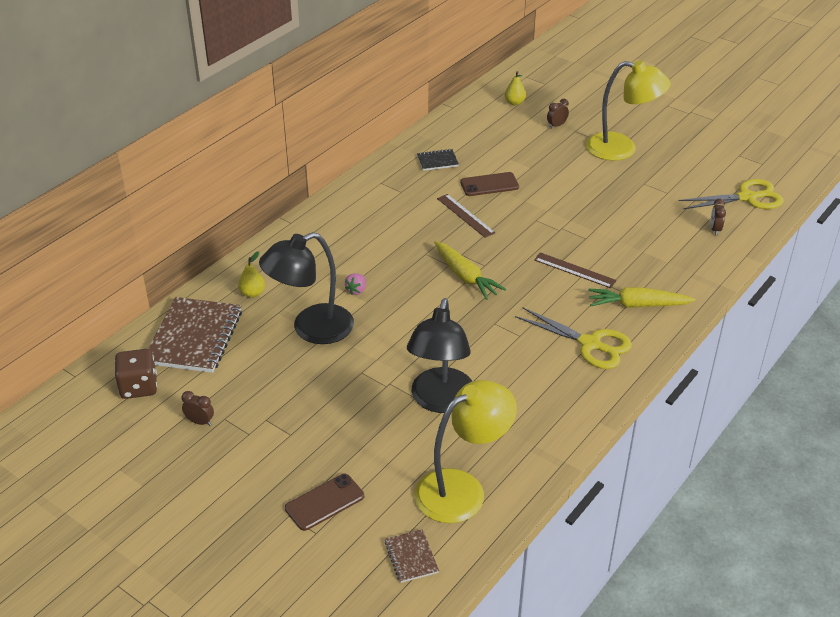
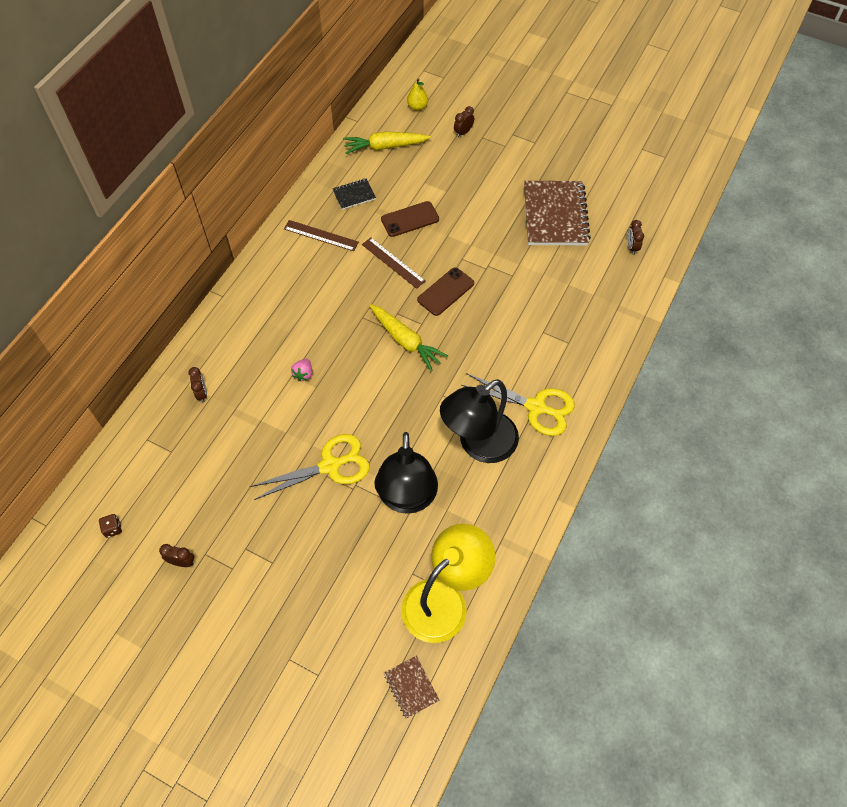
camera: 10 degrees left, 20 degrees up
brown dice [115,349,157,399] -> brown dice [99,514,122,538], size x0.48
brown notebook [148,297,242,373] -> brown notebook moved to [524,181,591,246]
yellow pear [238,251,265,298] -> brown clock [189,367,207,402]
black lamp [259,232,354,344] -> black lamp moved to [440,379,519,463]
brown phone [285,474,364,531] -> brown phone moved to [417,267,474,316]
brown ruler [534,252,617,288] -> brown ruler moved to [284,220,359,251]
yellow lamp [586,60,671,161] -> none
yellow carrot [588,287,696,308] -> yellow carrot moved to [343,132,431,154]
yellow scissors [679,179,784,209] -> yellow scissors moved to [250,434,370,500]

